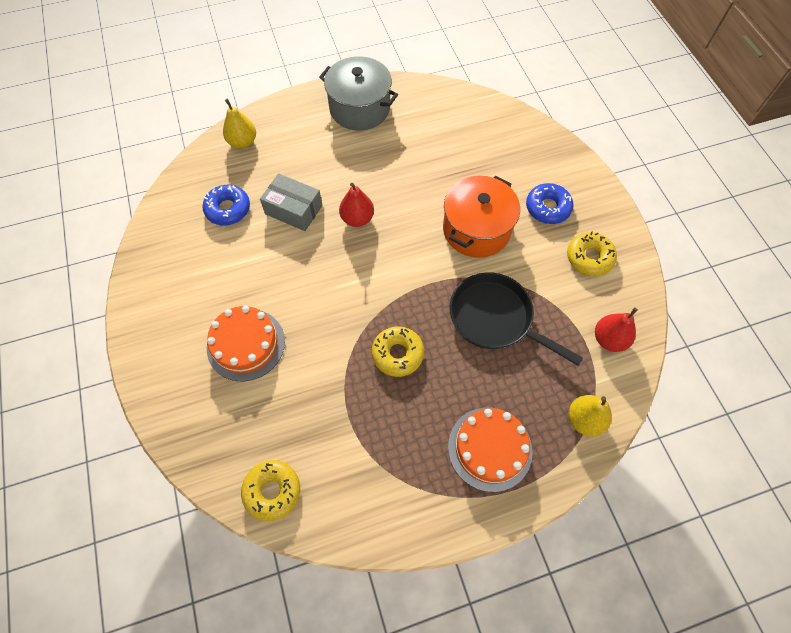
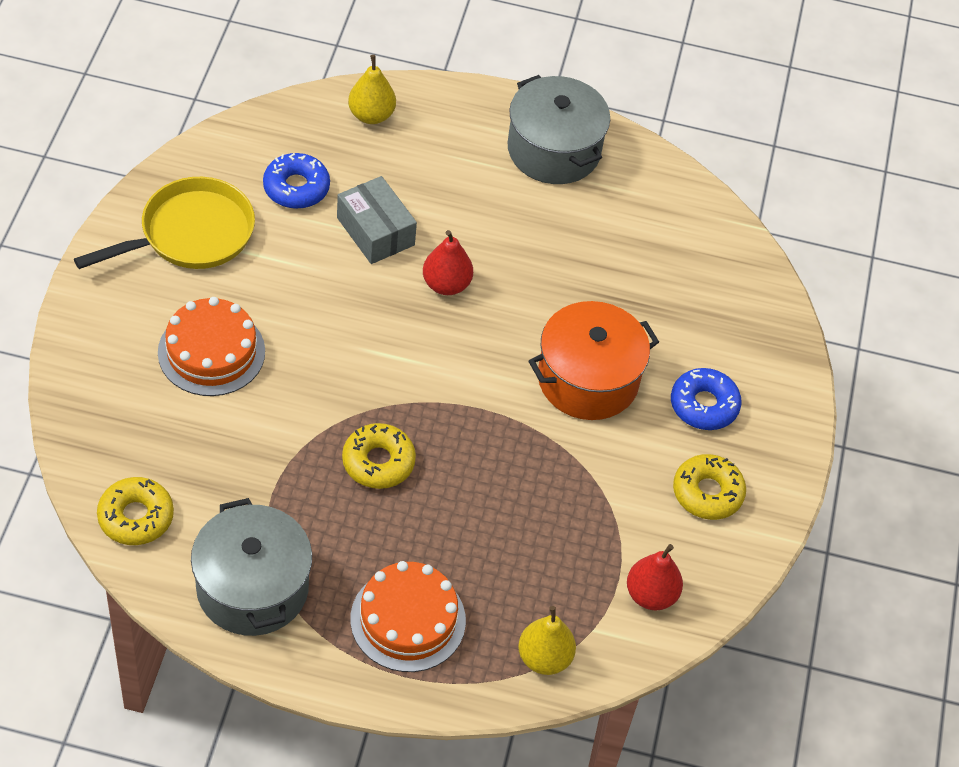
camera: 25 degrees right, 10 degrees down
black pan [449,272,583,366] -> none
none -> yellow pan [74,177,255,269]
none -> grey pot [191,498,312,636]

